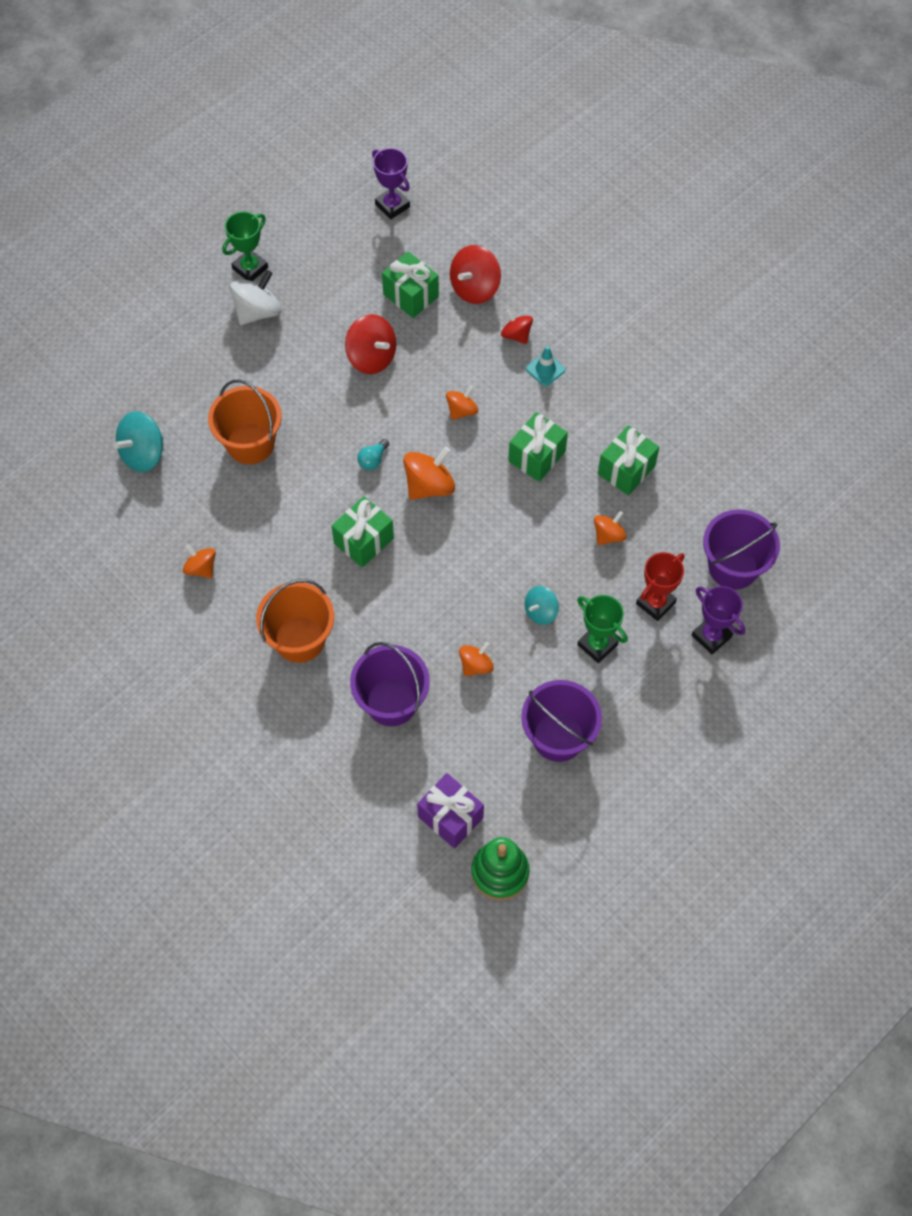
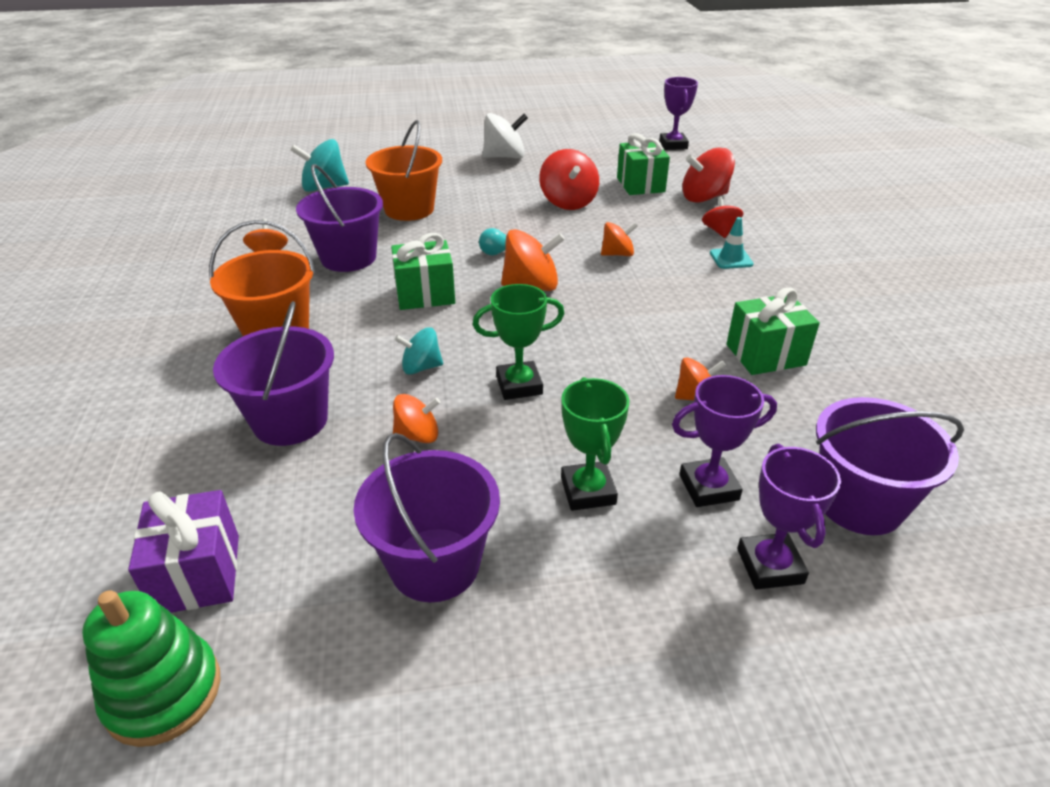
camera: 35 degrees right, 25 degrees down
green trophy [222,211,268,281] -> green trophy moved to [473,284,565,400]
green gift [508,412,568,482] -> none
turquoise spinning top [525,586,559,625] -> turquoise spinning top moved to [395,327,443,375]
red trophy [636,552,685,621] -> purple trophy [672,375,777,507]
none -> purple bucket [296,164,383,272]

